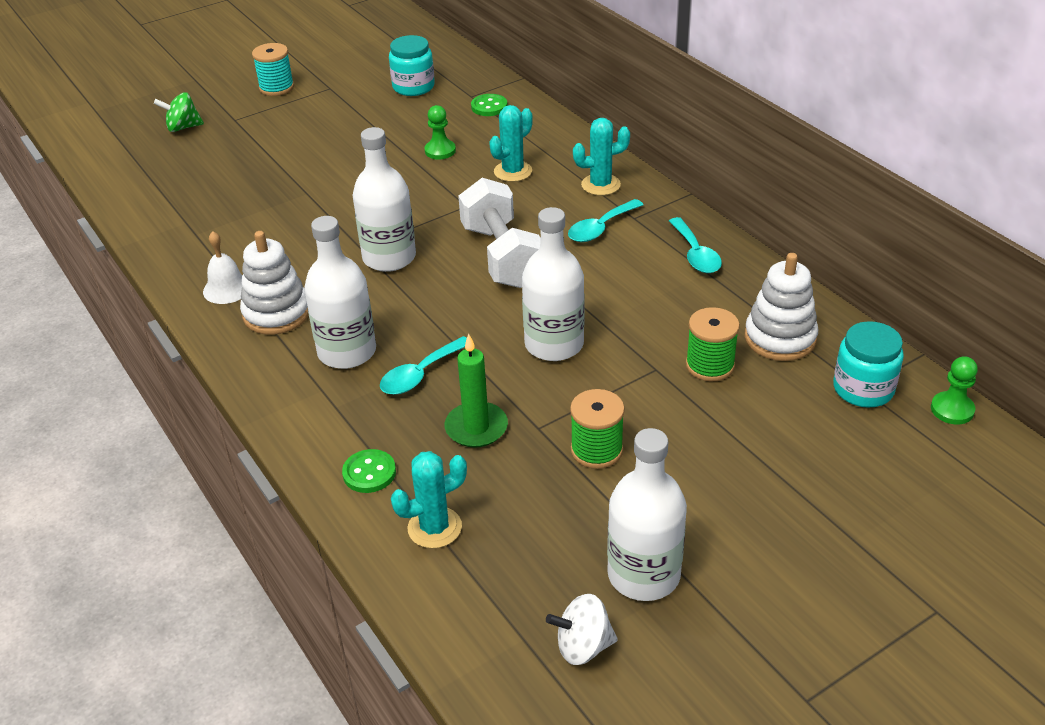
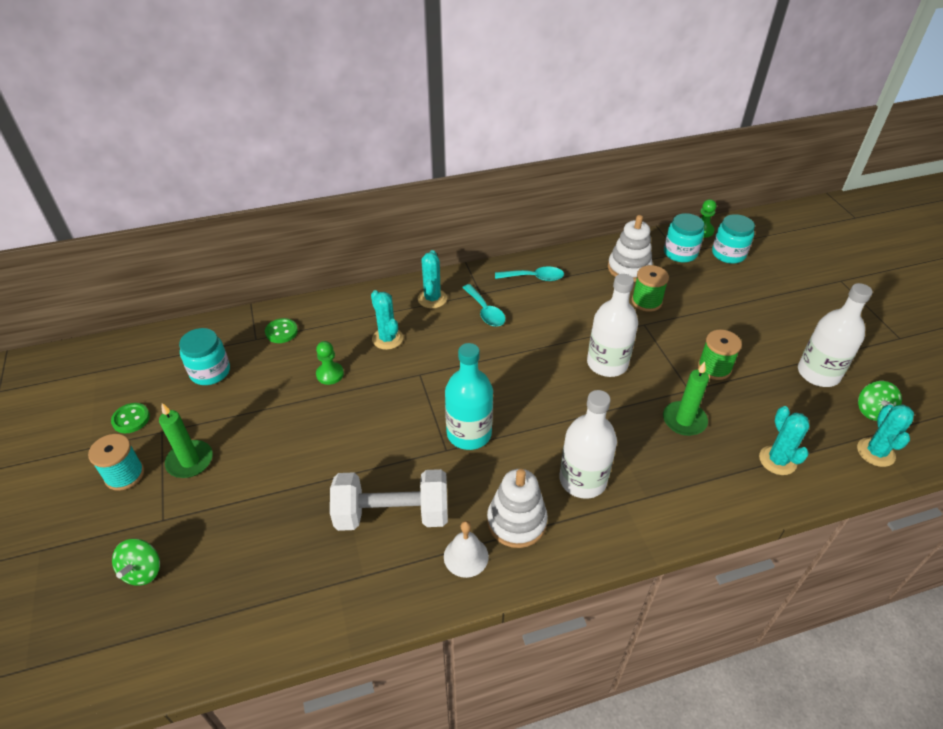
camera: 75 degrees left, 5 degrees up
green button [342,449,396,493] -> green button moved to [111,403,150,433]
white bottle [353,127,416,272] -> turquoise bottle [445,343,493,450]
turquoise spoon [380,336,467,395] -> none
white dumbbell [458,178,541,288] -> white dumbbell moved to [330,469,448,531]
white spinning top [546,594,618,665] -> green spinning top [858,381,902,421]
none -> green candle [159,403,213,478]
none -> turquoise jar [712,214,755,264]
none -> turquoise cactus [857,404,914,467]

